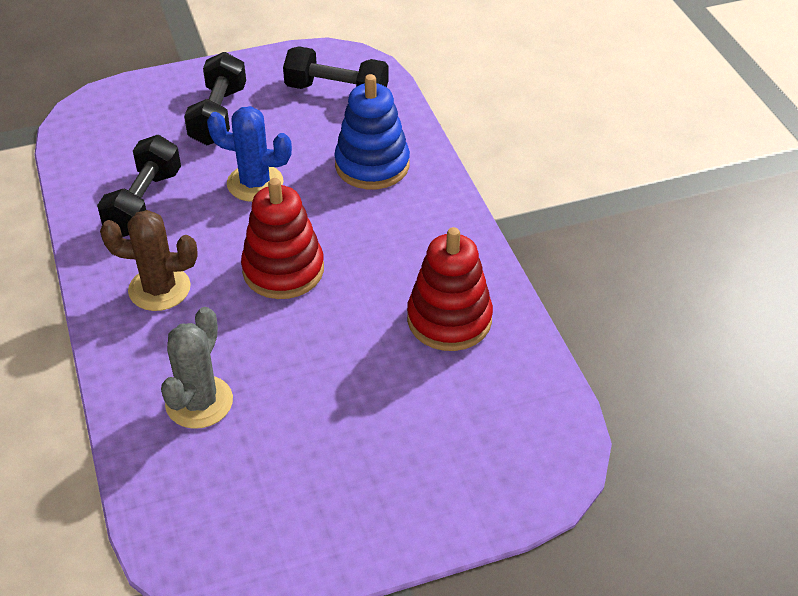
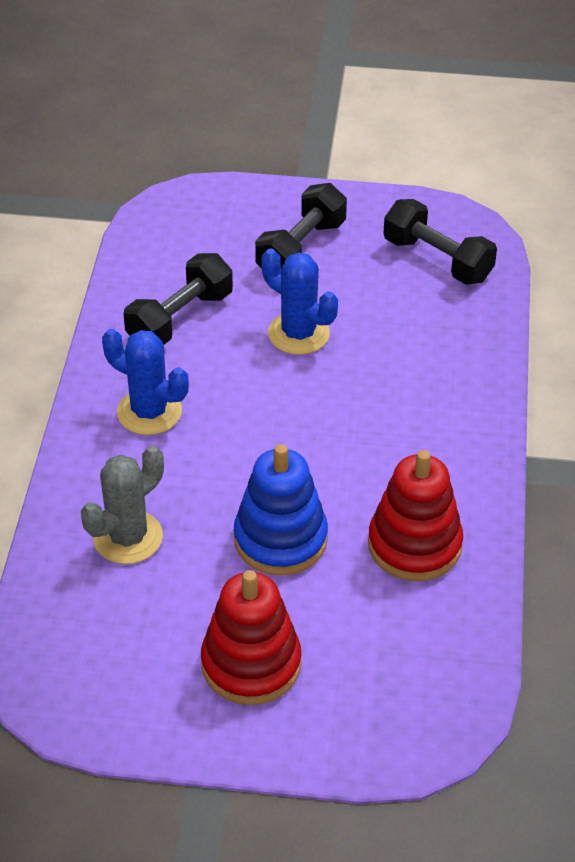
camera: 25 degrees right, 0 degrees up
brown cactus [100,210,198,311] -> blue cactus [102,329,189,435]
red stacking toy [241,178,324,299] -> red stacking toy moved to [201,570,301,705]
blue stacking toy [334,74,410,189] -> blue stacking toy moved to [234,444,328,575]

